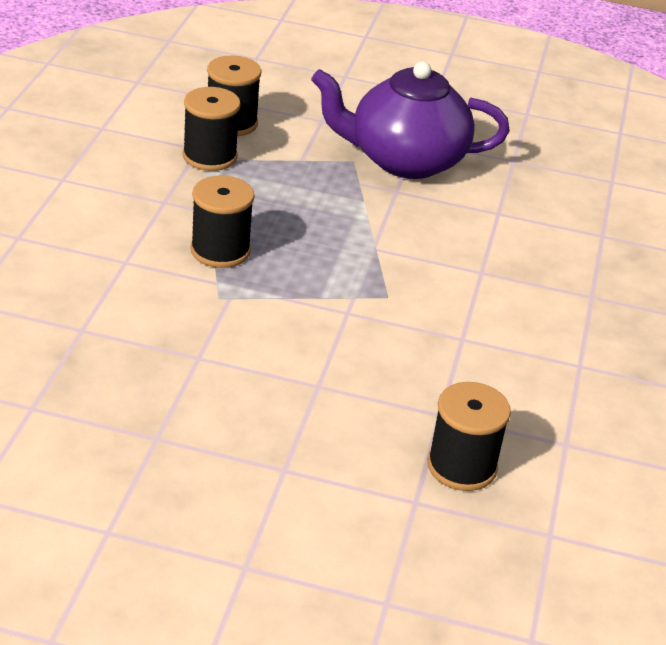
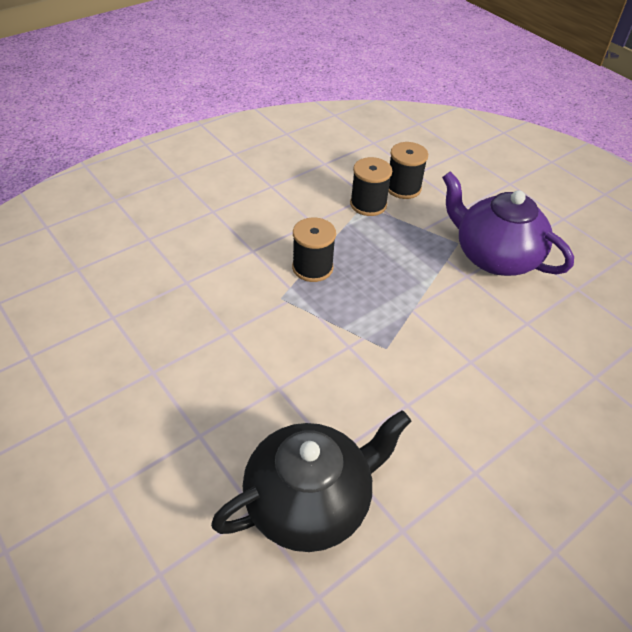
camera: 40 degrees right, 10 degrees up
black spool [427,382,511,491] -> black teapot [211,410,411,552]

